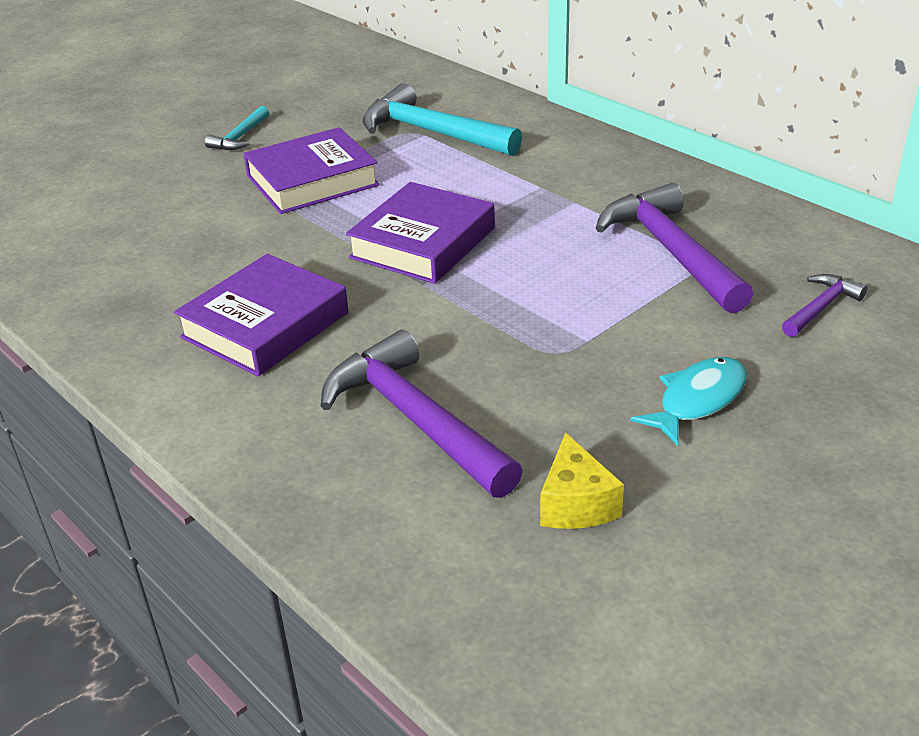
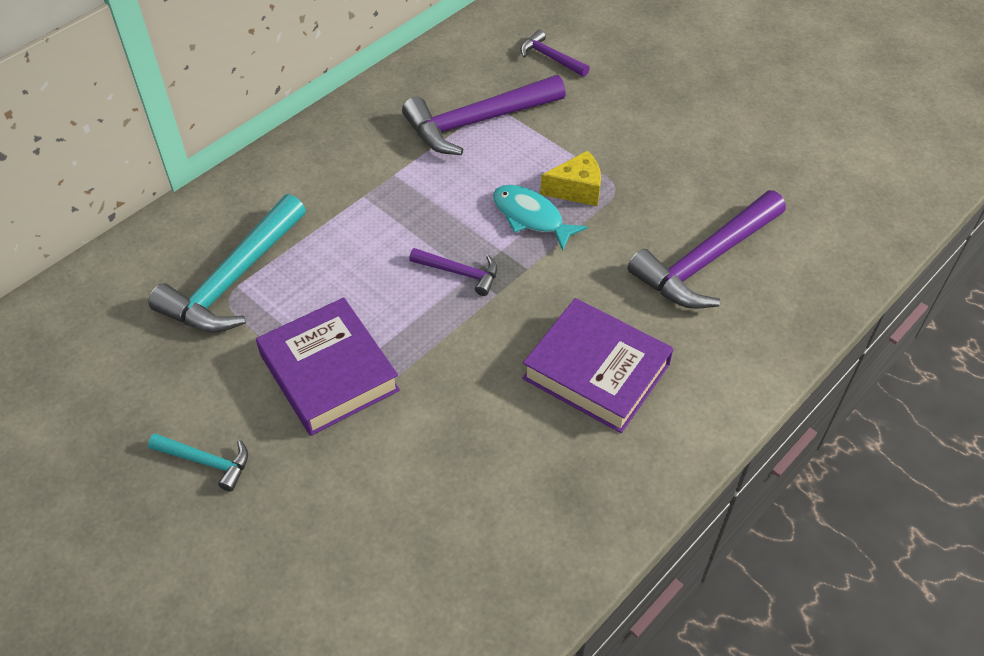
camera: 95 degrees left, 15 degrees up
purple book [346,182,495,284] -> purple hammer [409,248,497,296]
yellow cheese [540,432,624,529] -> yellow cheese moved to [540,151,601,206]
turquoise fish [630,357,747,446] -> turquoise fish moved to [493,185,588,251]

